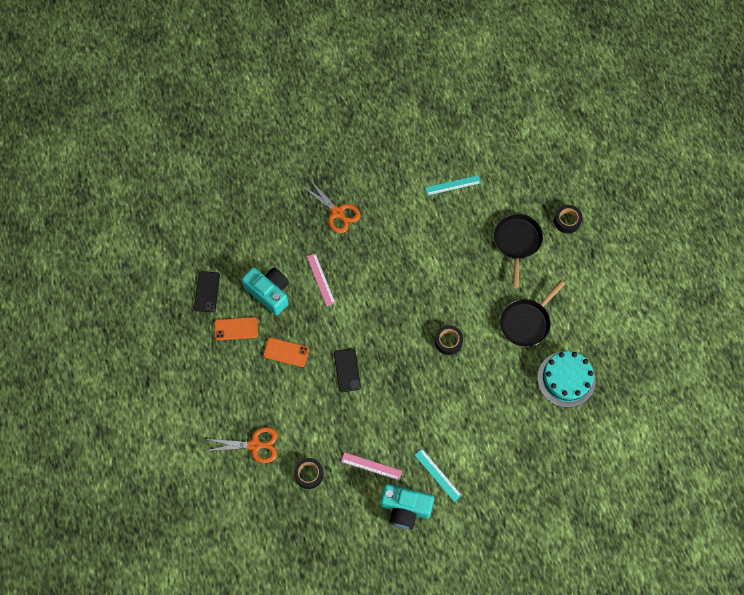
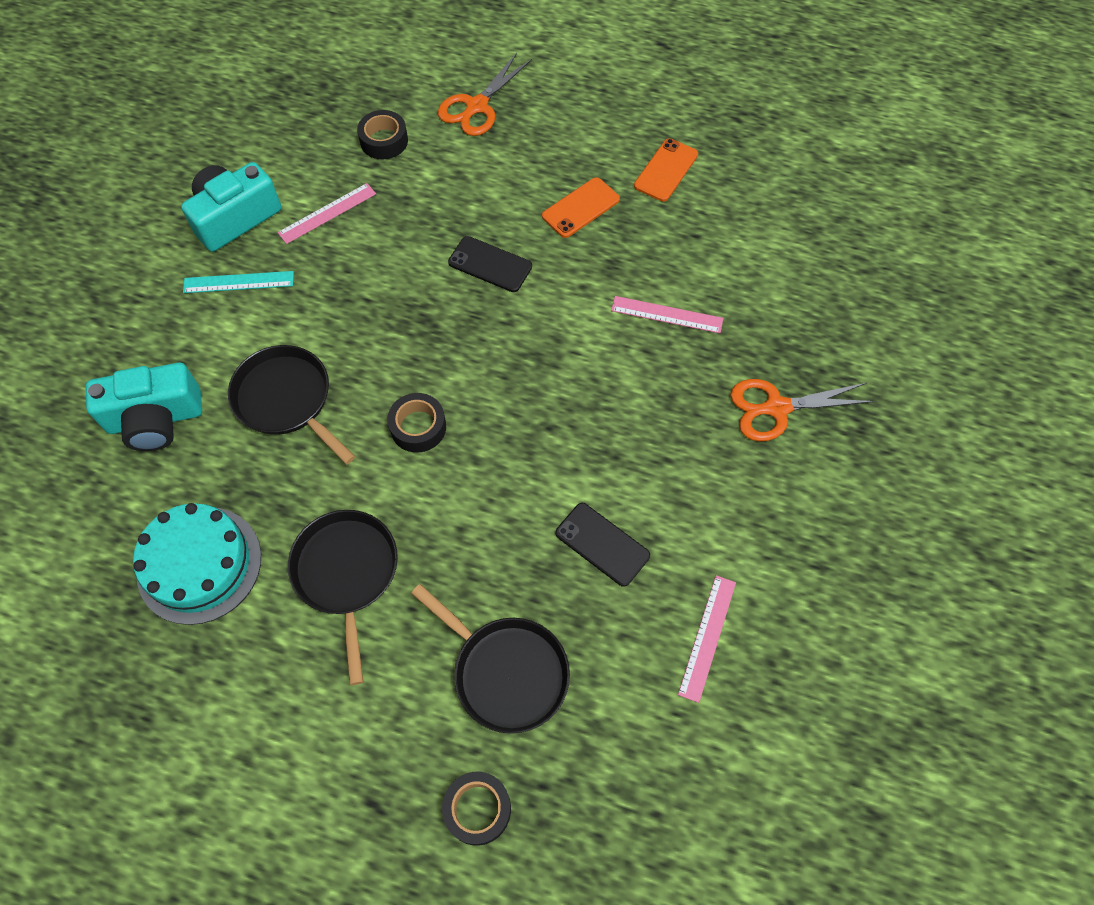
camera: 125 degrees right, 5 degrees down
black phone [194,271,220,312] -> black phone moved to [556,503,650,587]
turquoise camera [242,267,289,315] -> turquoise camera moved to [86,363,202,451]
turquoise ruler [425,175,481,196] -> pink ruler [678,575,736,703]
none -> black pan [228,345,355,464]

